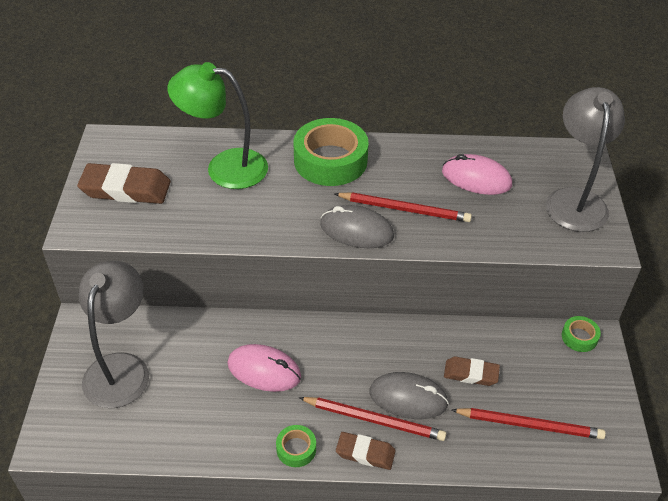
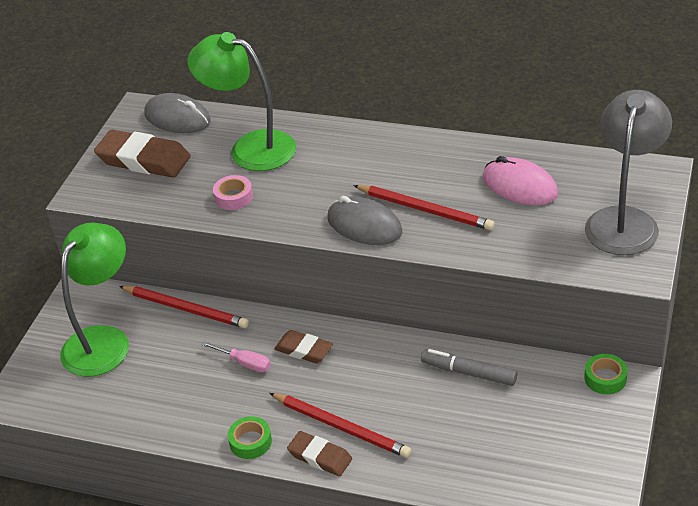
camera: 20 degrees right, 5 degrees down
grey lamp [79,261,149,408] -> green lamp [60,223,129,377]
pink mouse [227,344,301,392] -> pink screwdriver [201,341,271,372]
green tape [293,118,369,186] -> none
grey mouse [370,372,449,419] -> grey mouse moved to [144,93,211,133]
brown eraser [444,356,500,386] -> brown eraser moved to [274,330,333,363]
red pencil [452,408,606,439] -> red pencil moved to [119,286,249,328]
none -> pink tape [213,175,253,210]
none -> grey marker [421,349,517,386]

